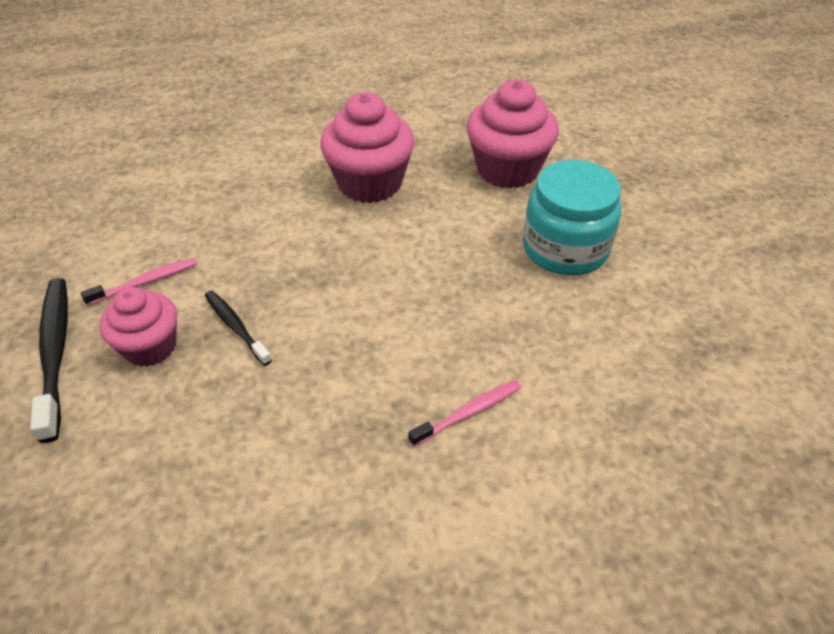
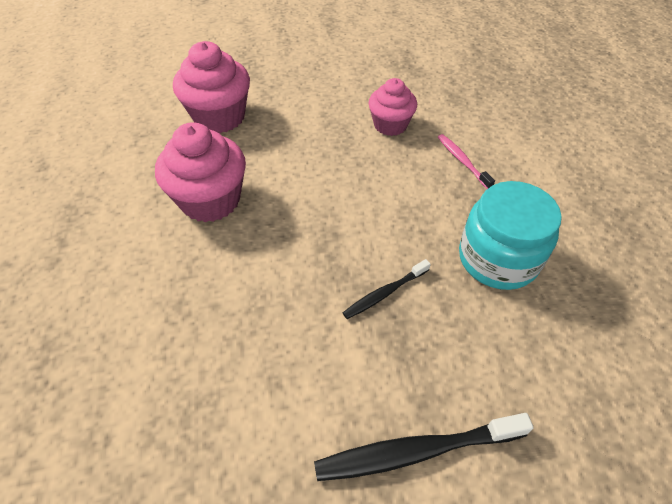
camera: 85 degrees left, 5 degrees up
pink toothbrush [81,258,197,306] -> none
pink cupcake [100,287,177,367] -> pink cupcake moved to [368,78,417,136]
turquoise jar [523,160,621,275] -> turquoise jar moved to [459,181,562,290]

